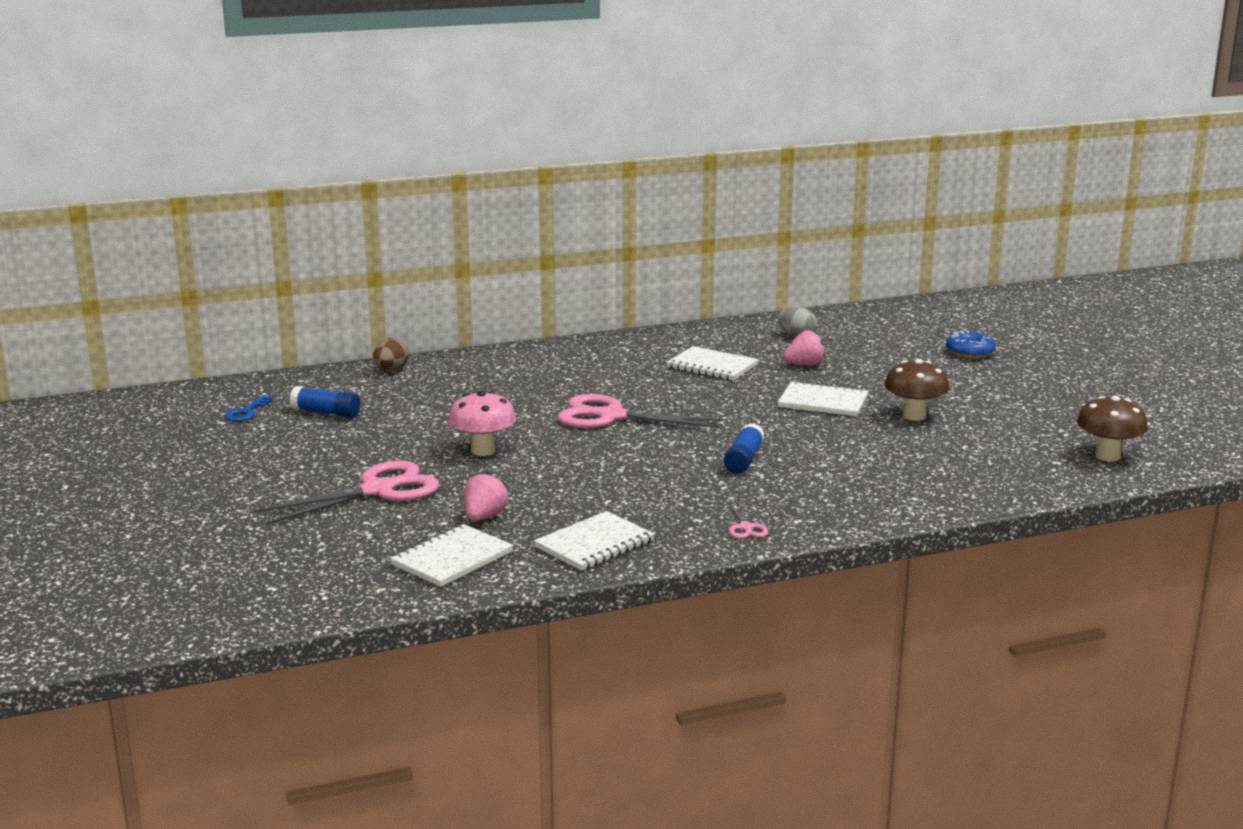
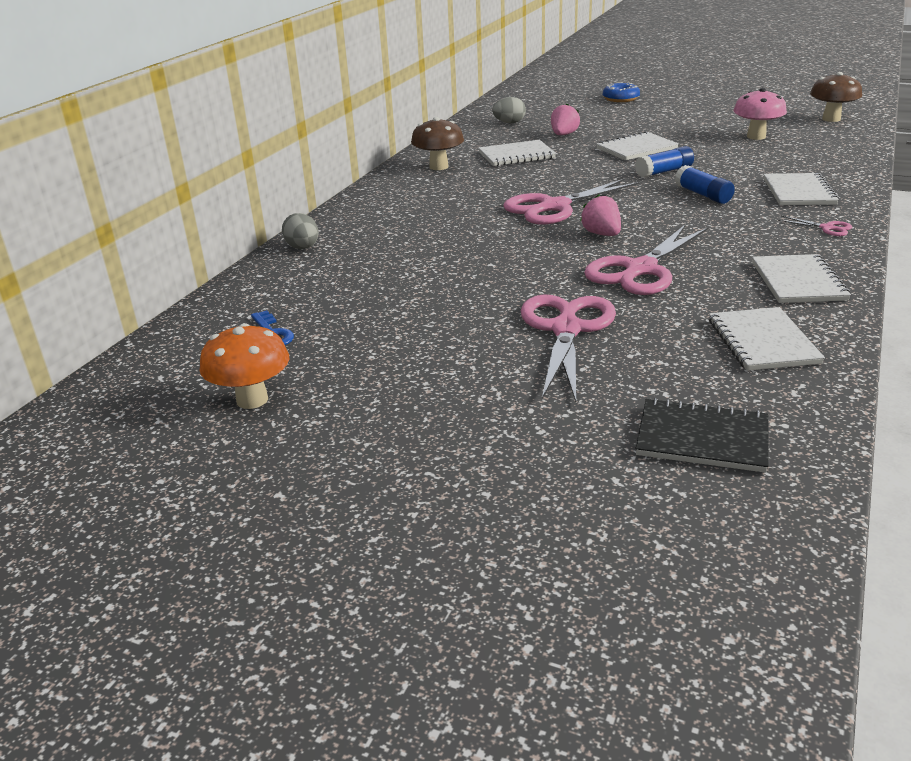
camera: 45 degrees left, 10 degrees up
blue glue stick [290,386,360,418] -> blue glue stick moved to [635,146,694,178]
brown egg [373,338,408,371] -> grey egg [282,213,319,249]
pink mushroom [448,391,516,456] -> pink mushroom moved to [733,88,787,140]
pink strawberry [464,472,509,521] -> pink strawberry moved to [580,194,621,236]
brown mushroom [884,359,950,421] -> brown mushroom moved to [411,117,464,170]
none -> orange mushroom [200,323,289,409]
none -> pink scissors [584,224,708,295]
none -> black notebook [636,398,769,473]
none -> white notebook [764,173,839,205]

